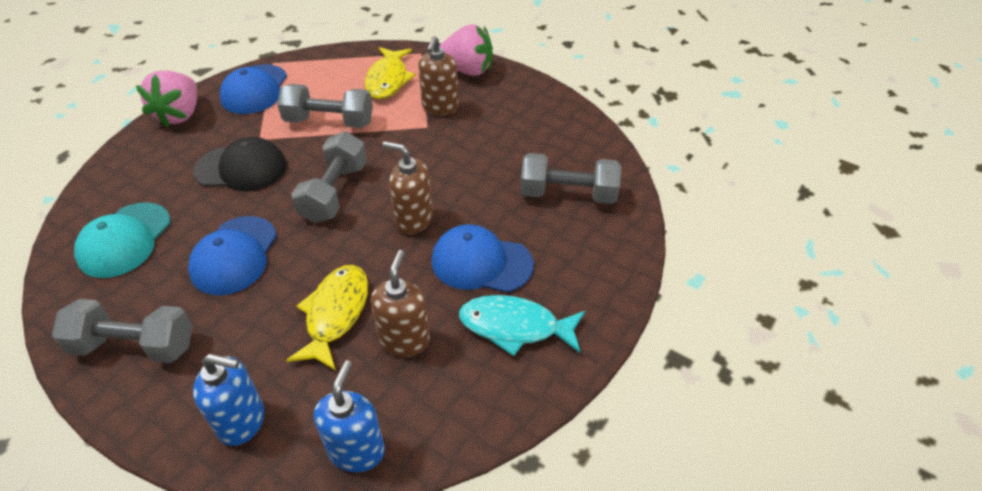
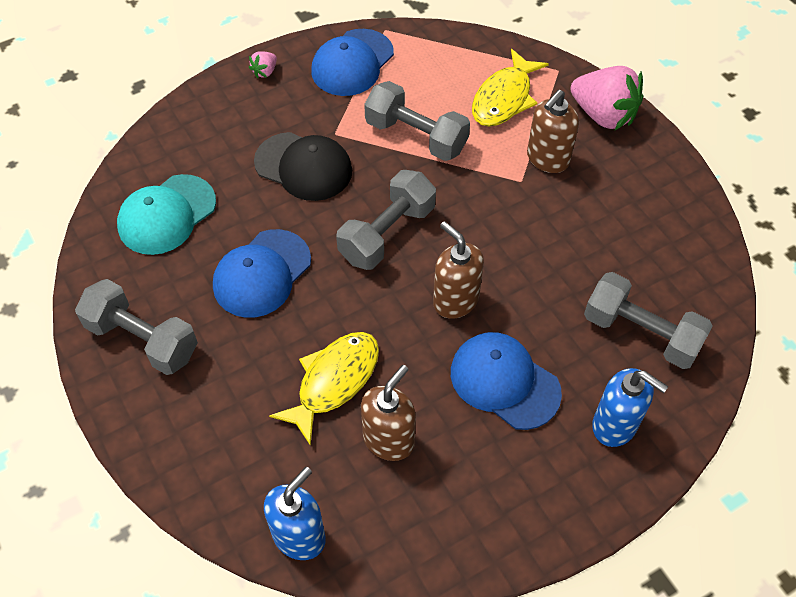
camera: 25 degrees right, 10 degrees up
pink strawberry [136,70,197,128] -> pink strawberry [249,51,277,78], size x0.44
blue soap dispenser [193,354,264,446] -> blue soap dispenser moved to [592,368,668,447]
turquoise fish [459,295,585,356] -> none

